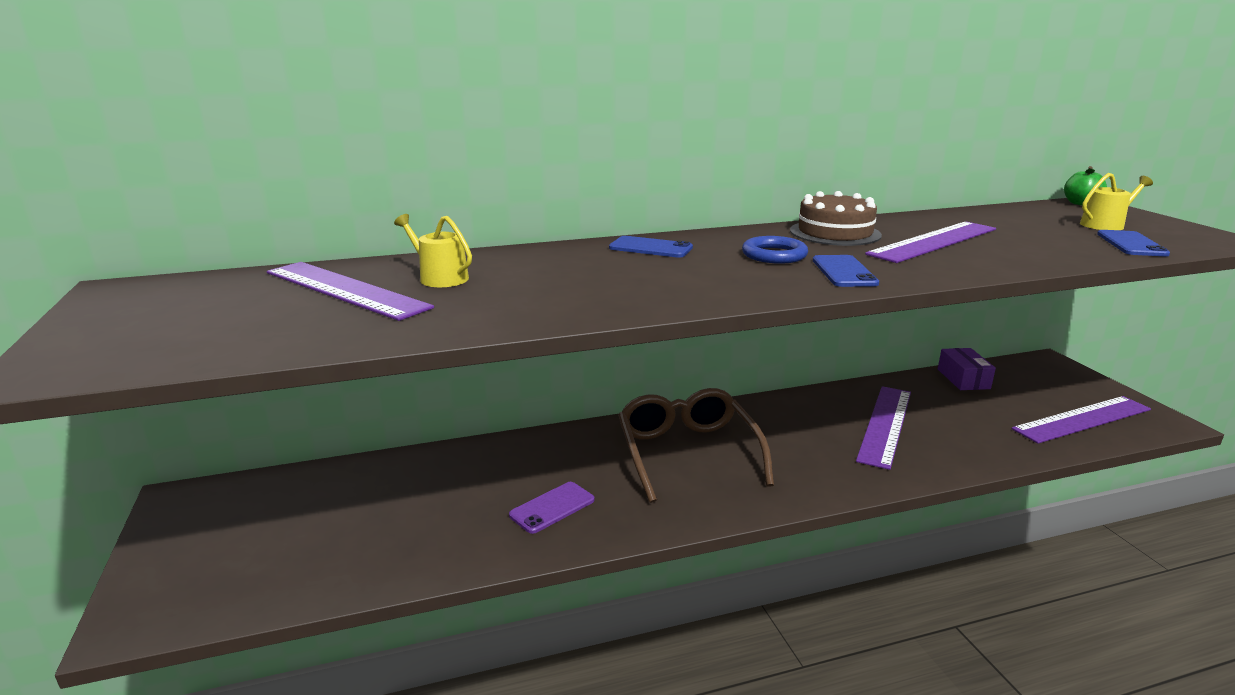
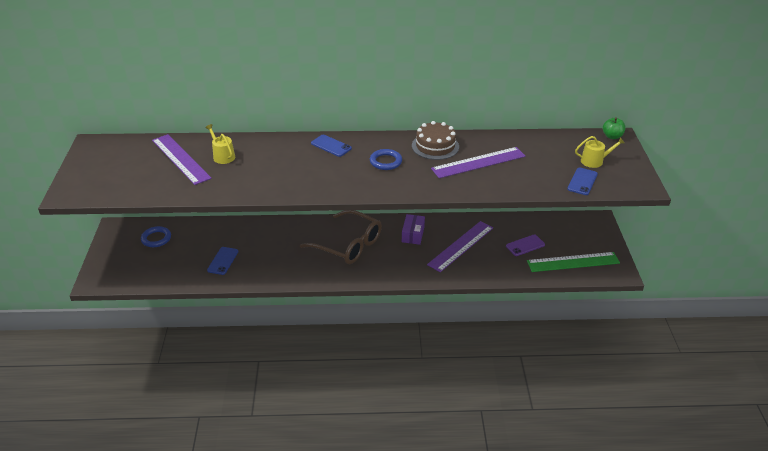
camera: 15 degrees right, 15 degrees up
purple phone [509,482,595,534] -> purple phone moved to [506,235,545,256]
brown glasses [618,388,774,503] -> brown glasses turned 120 degrees clockwise [300,210,382,264]
blue phone [813,255,879,287] -> blue phone moved to [207,247,238,275]
purple box [938,348,996,390] -> purple box moved to [402,214,425,245]
purple ruler [1011,396,1151,444] -> green ruler [527,252,620,272]
none -> blue ring [141,226,171,247]

